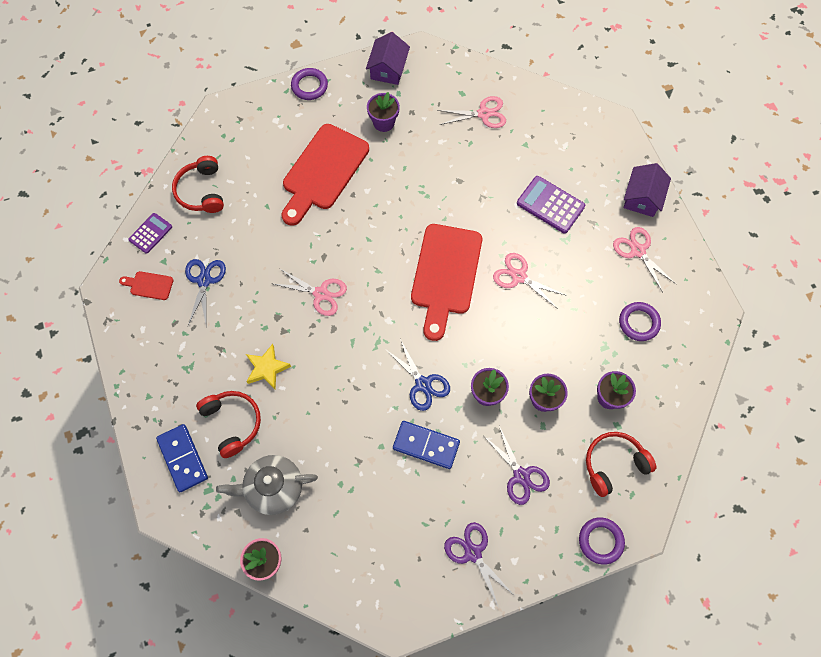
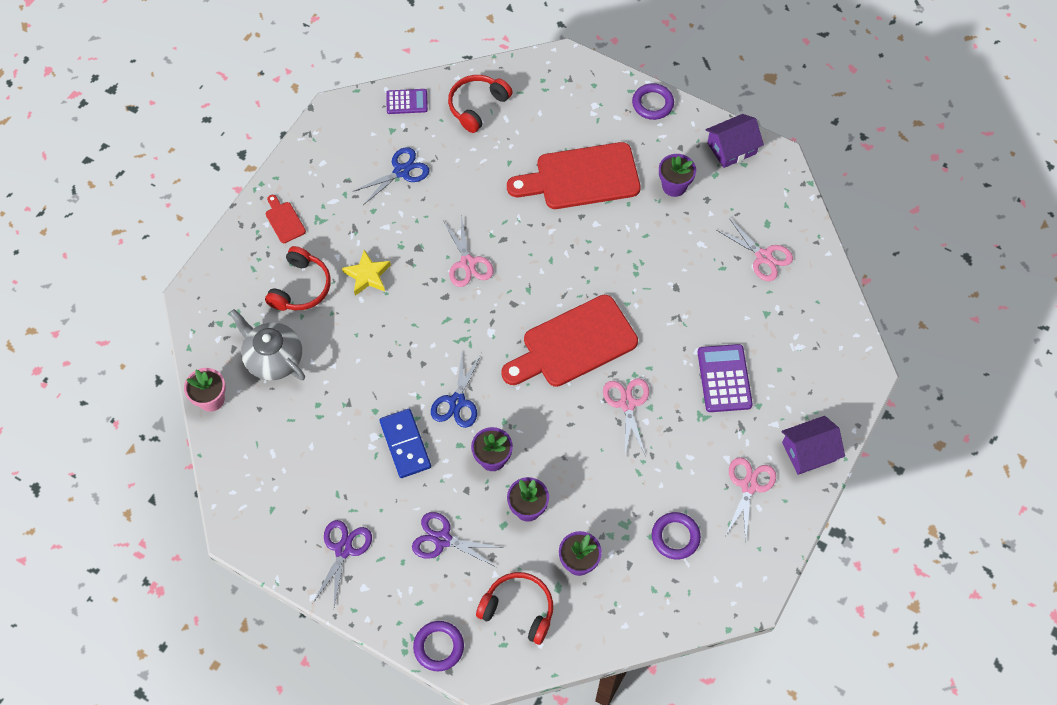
camera: 50 degrees right, 5 degrees down
red cutting board [119,271,173,300] -> red cutting board moved to [266,195,306,243]
blue domino [156,424,208,492] -> none
purple scissors [483,426,550,505] -> purple scissors turned 90 degrees clockwise [412,512,503,567]

